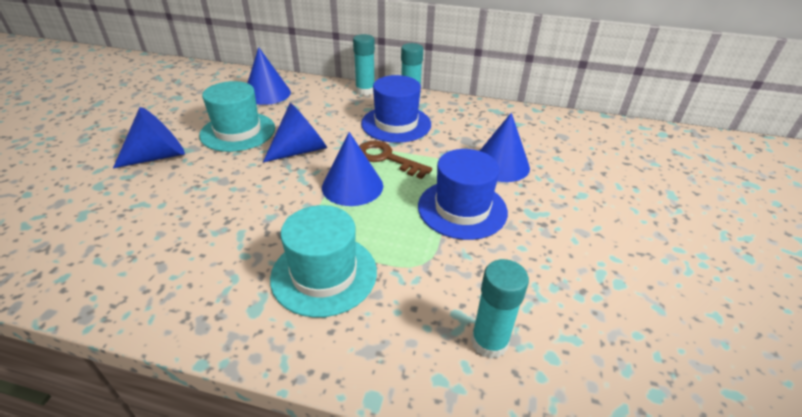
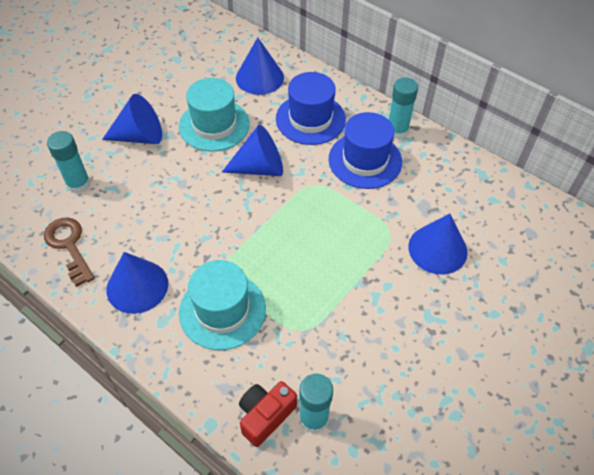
camera: 25 degrees right, 15 degrees up
blue cone [322,132,383,206] -> blue cone moved to [106,252,168,314]
turquoise glue stick [353,34,375,96] -> turquoise glue stick moved to [47,131,91,194]
brown key [359,141,432,179] -> brown key moved to [44,218,95,287]
blue hat [418,149,508,240] -> blue hat moved to [276,72,346,145]
none -> red camera [239,381,297,447]

